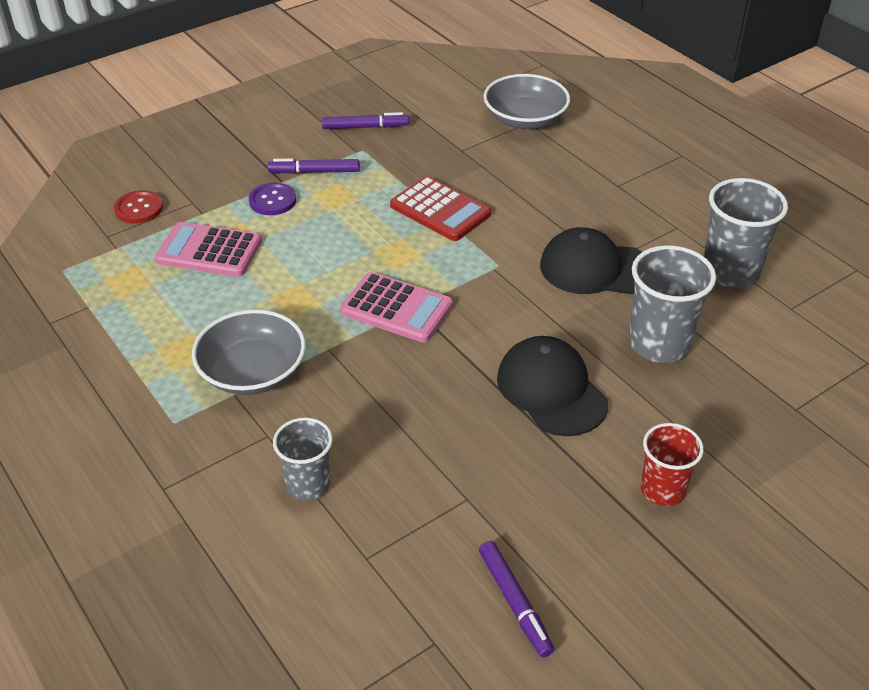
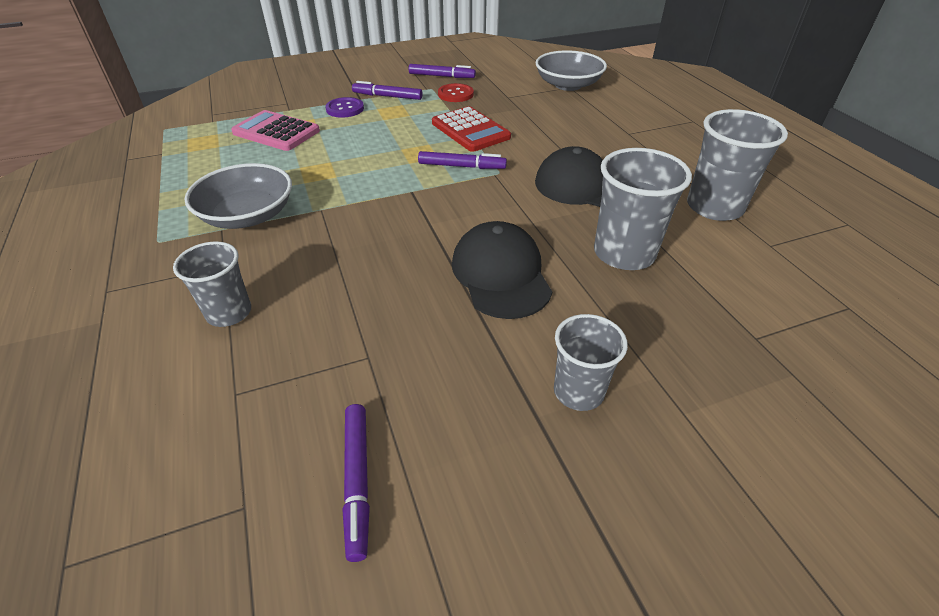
camera: 15 degrees right, 0 degrees up
red button [114,190,163,224] -> red button moved to [438,83,474,102]
pink calculator [340,272,453,343] -> none
red cup [641,423,704,506] -> grey cup [554,314,628,411]
none -> purple marker [418,151,507,169]

